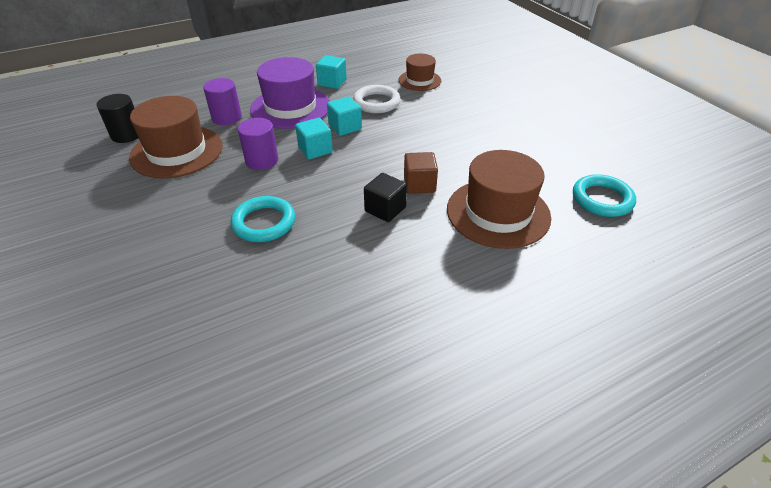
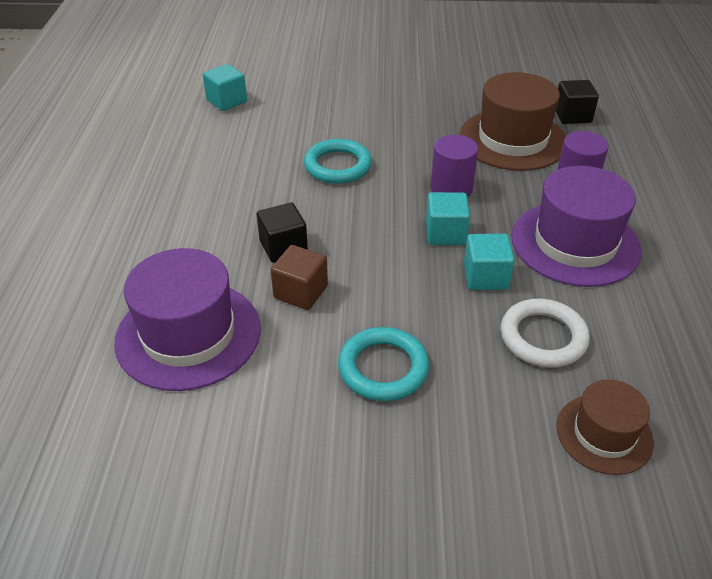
camera: 120 degrees right, 0 degrees up
black cylinder [97,94,138,143] -> black cube [556,80,599,124]
turquoise cube [316,55,347,89] -> turquoise cube moved to [203,64,247,111]
brown hat [447,150,551,249] -> purple hat [114,248,261,391]
turquoise ring [573,174,636,217] -> turquoise ring moved to [338,327,429,401]

